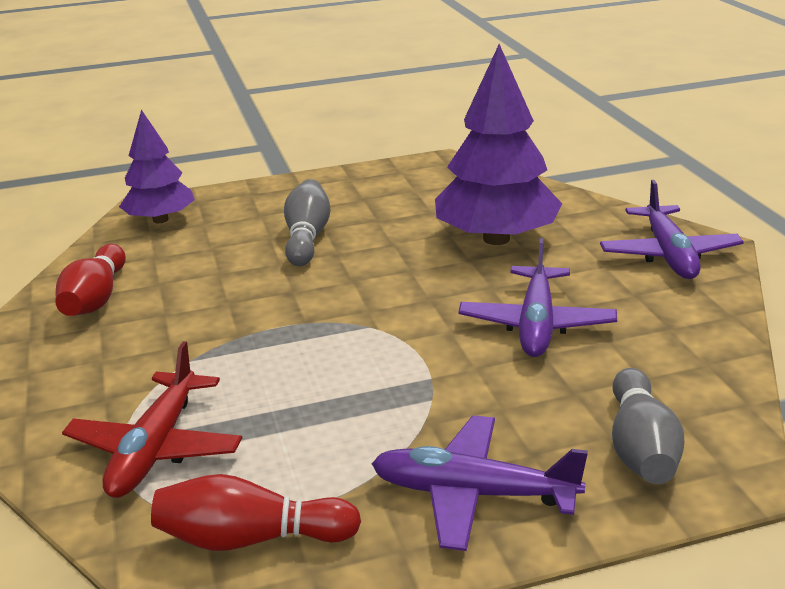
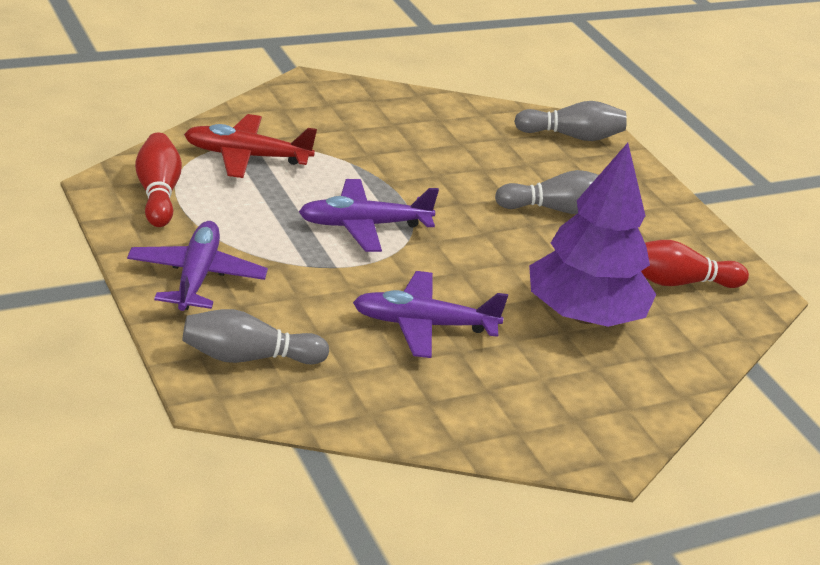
camera: 75 degrees right, 5 degrees up
red bowling pin [55,244,126,316] -> red bowling pin moved to [641,240,749,288]
purple tree [119,110,195,223] -> grey bowling pin [514,101,627,141]
purple plane [600,180,744,279] -> purple plane moved to [299,179,439,252]

